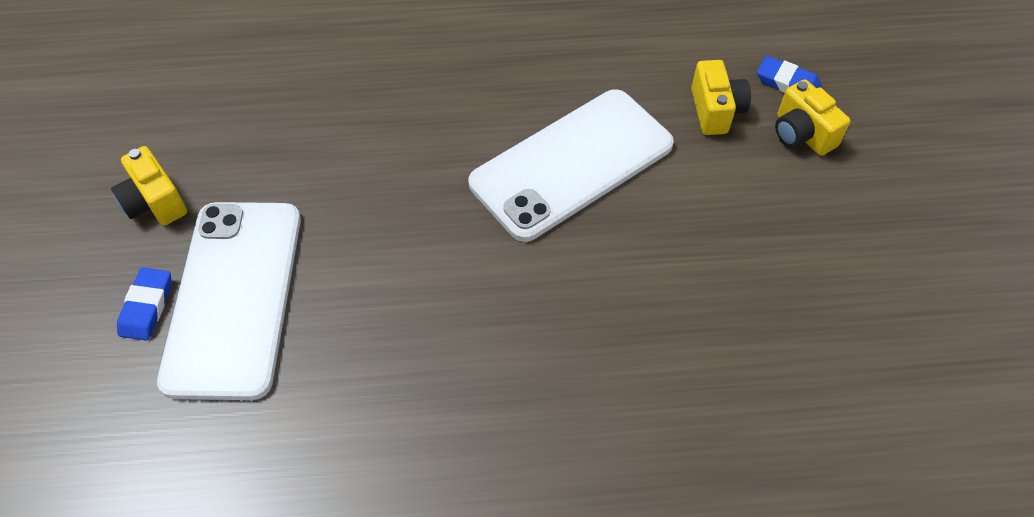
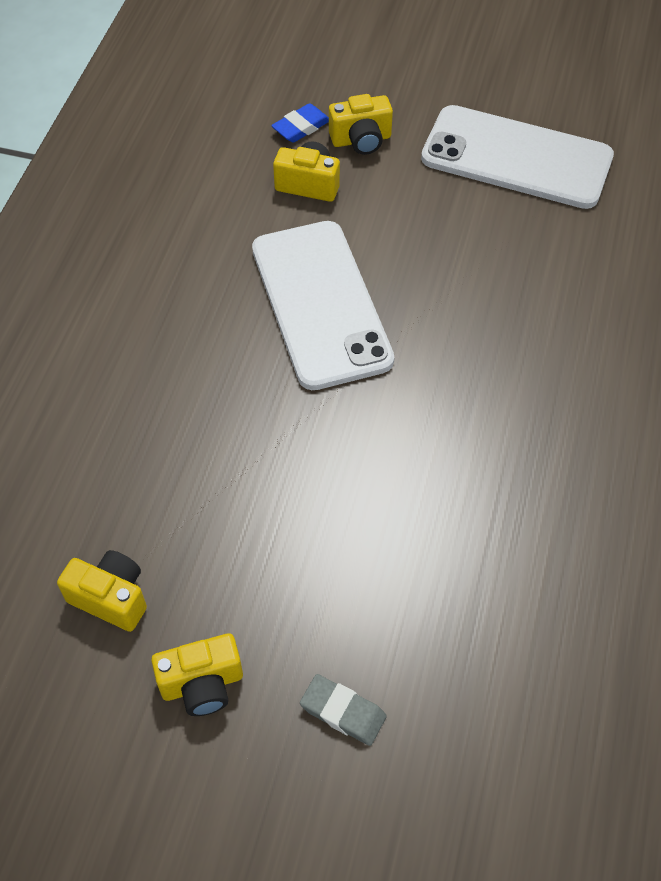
camera: 70 degrees left, 0 degrees up
blue eraser [117,268,171,341] -> grey eraser [300,674,387,746]
white phone [157,202,301,400] -> white phone moved to [421,105,614,209]
none -> yellow camera [57,550,147,632]

